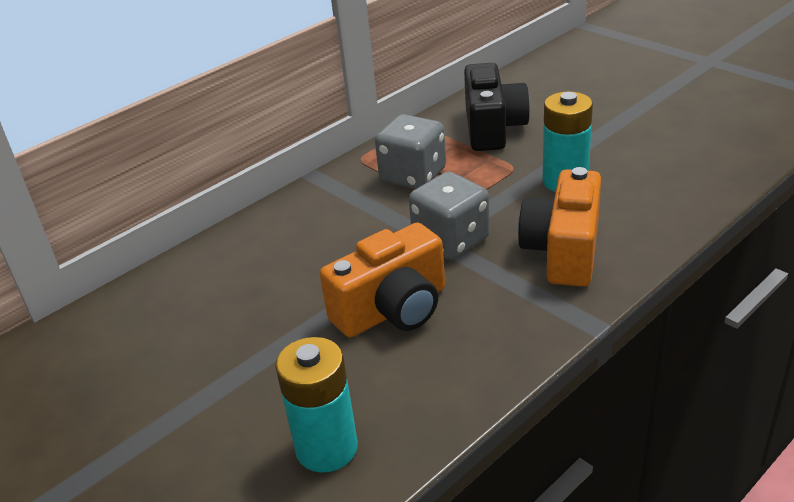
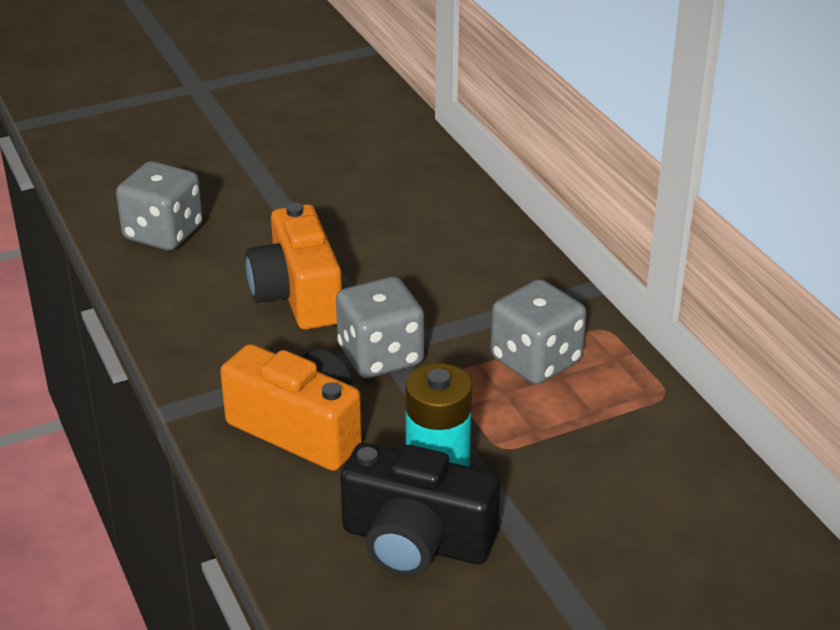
camera: 105 degrees right, 0 degrees up
turquoise battery [275,337,358,473] -> grey dice [116,161,203,251]
black camera [464,63,530,151] -> black camera moved to [340,443,501,576]

